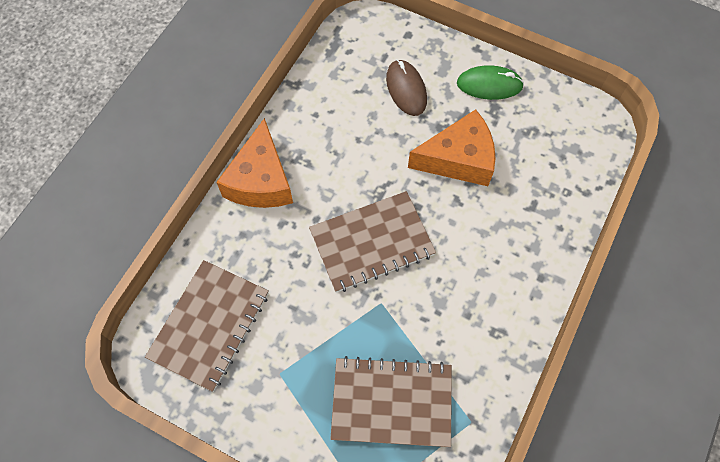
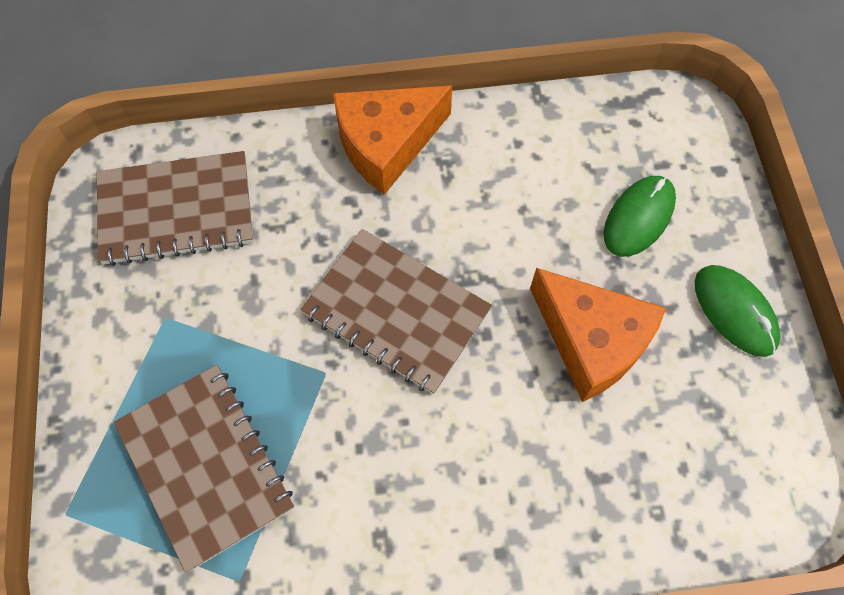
camera: 55 degrees right, 0 degrees up
brown mouse [386,59,427,116] -> green mouse [604,176,676,257]

